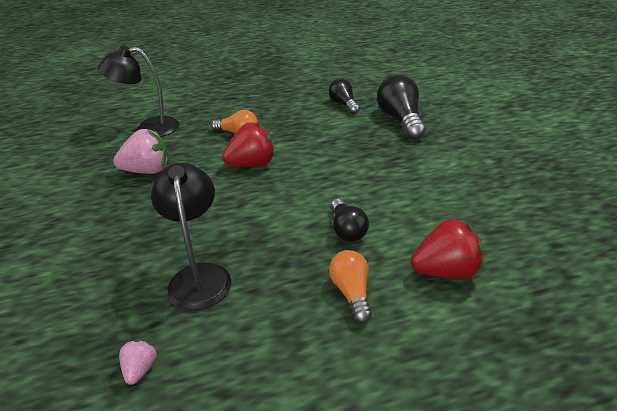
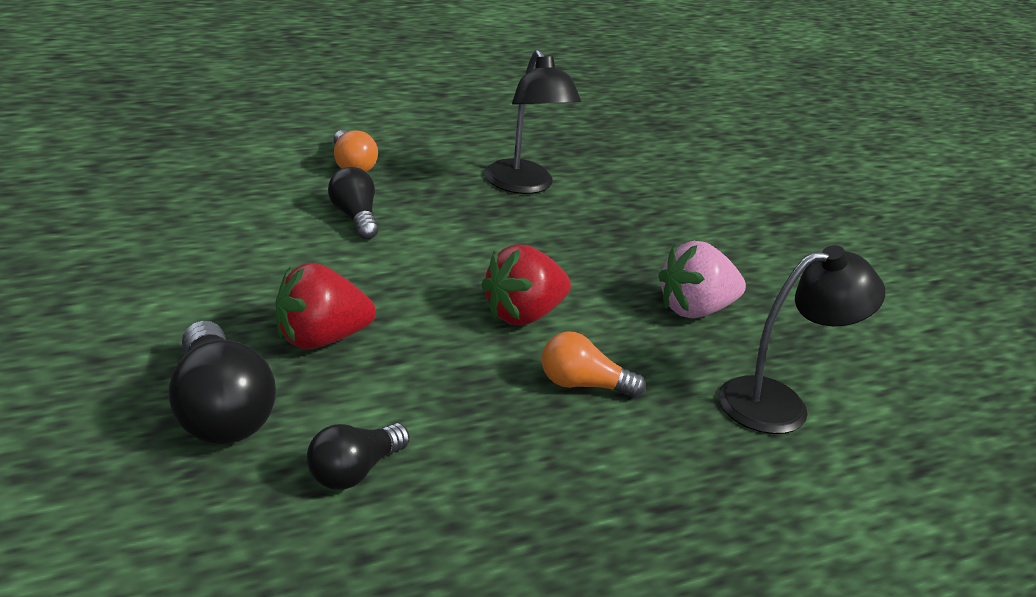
camera: 165 degrees right, 5 degrees down
pink strawberry [119,340,157,385] -> none
black light bulb [329,79,360,114] -> black light bulb turned 75 degrees clockwise [307,423,410,490]
red strawberry [411,218,484,279] -> red strawberry moved to [275,262,376,350]

